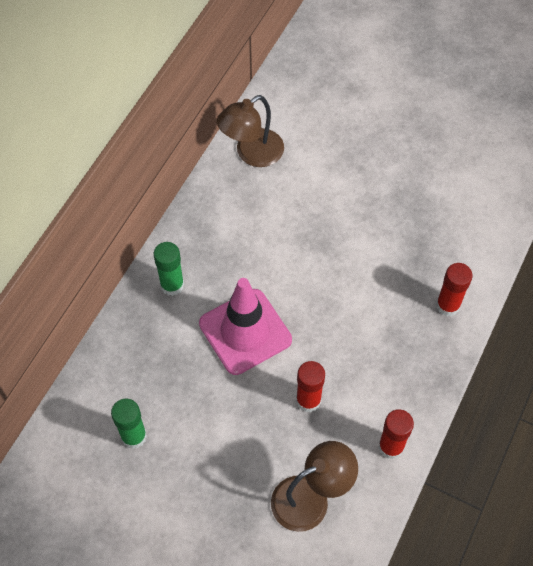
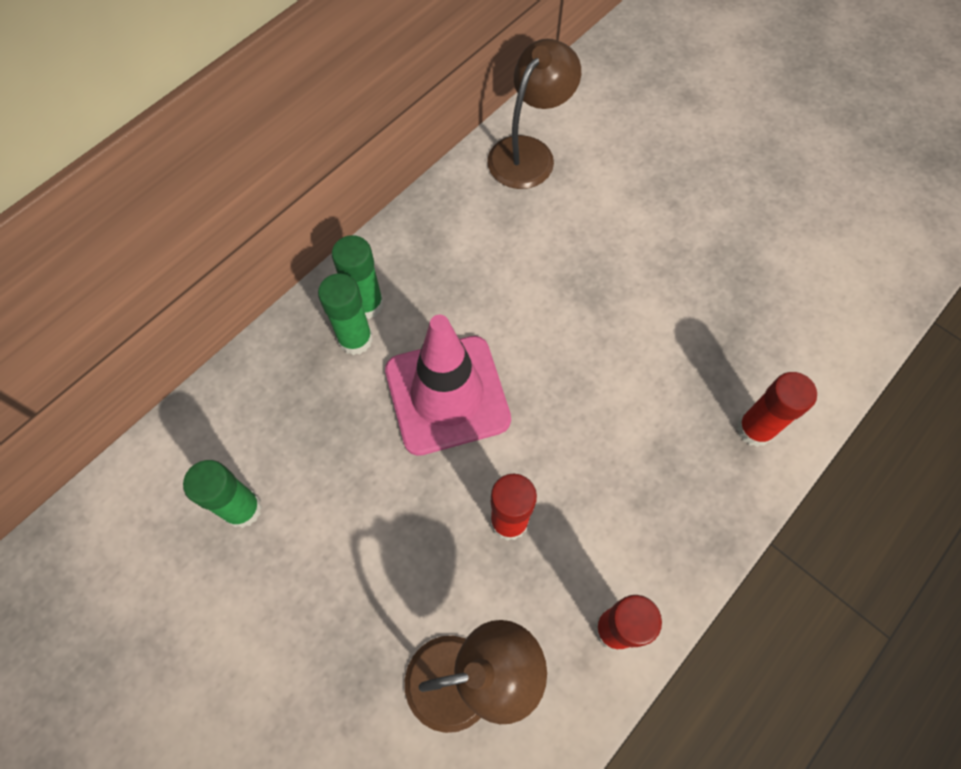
camera: 15 degrees right, 5 degrees up
brown lamp [216,95,284,167] -> brown lamp turned 150 degrees clockwise [487,39,581,189]
none -> green glue stick [318,273,373,355]

